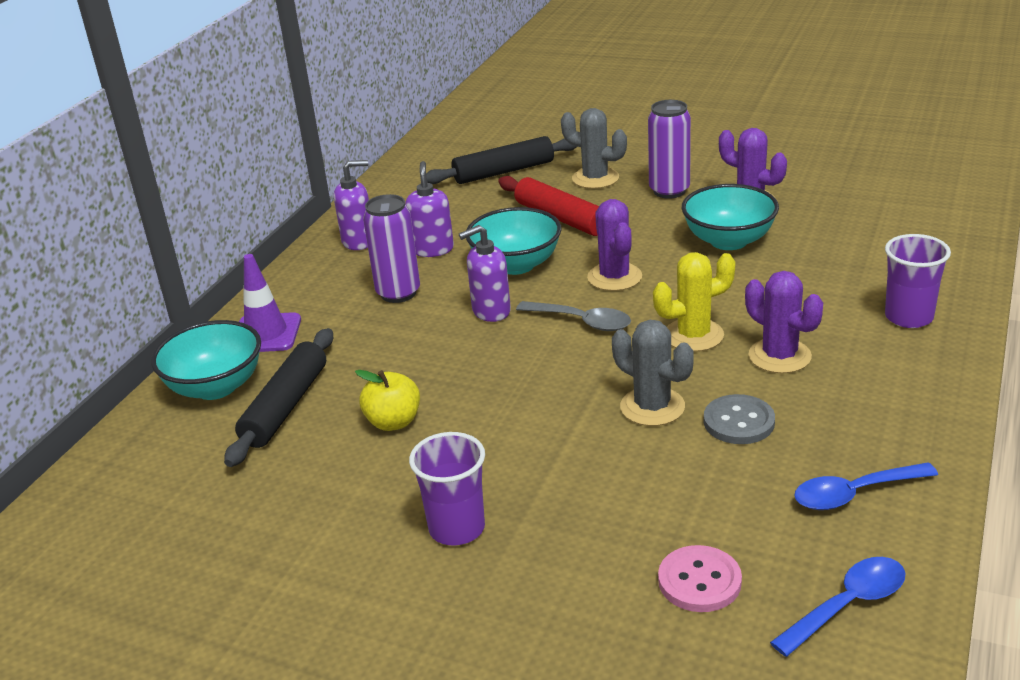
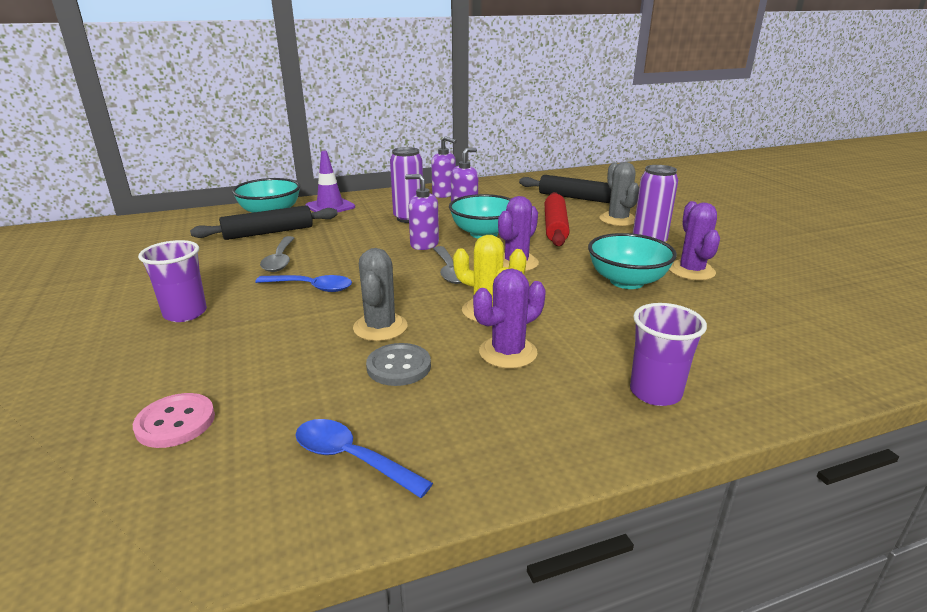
camera: 45 degrees right, 5 degrees down
yellow apple [355,370,420,431] -> grey spoon [260,236,294,272]
purple cactus [745,271,823,374] -> purple cactus turned 45 degrees clockwise [473,269,546,369]
blue spoon [770,557,906,657] -> blue spoon moved to [255,275,352,292]

